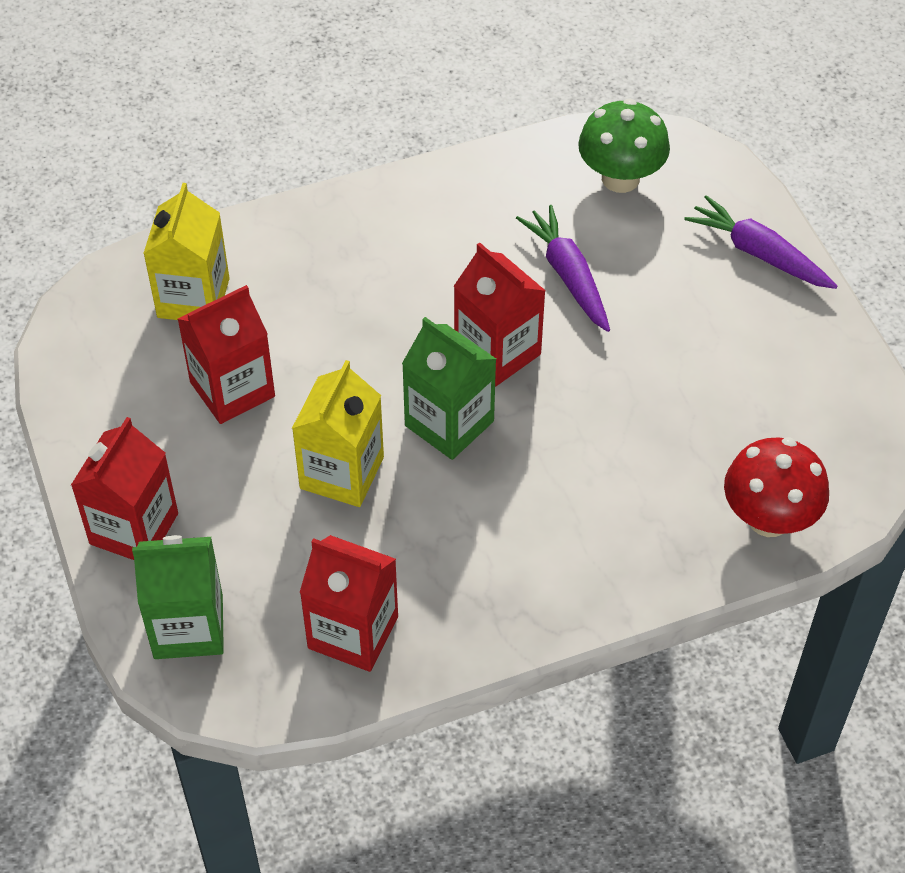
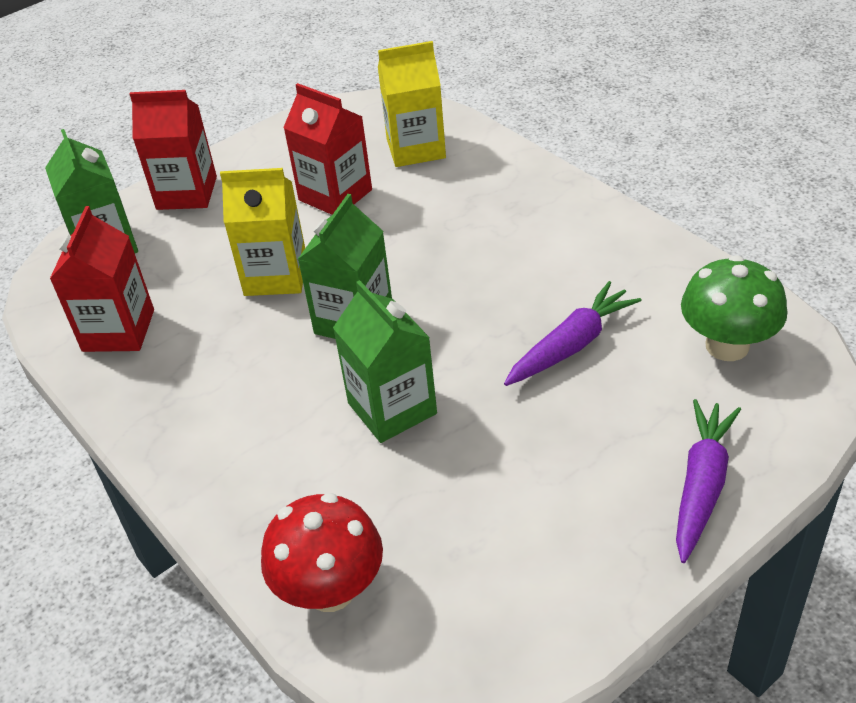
camera: 75 degrees right, 10 degrees down
red carton [454,243,546,387] -> none
none -> green carton [333,280,437,443]

